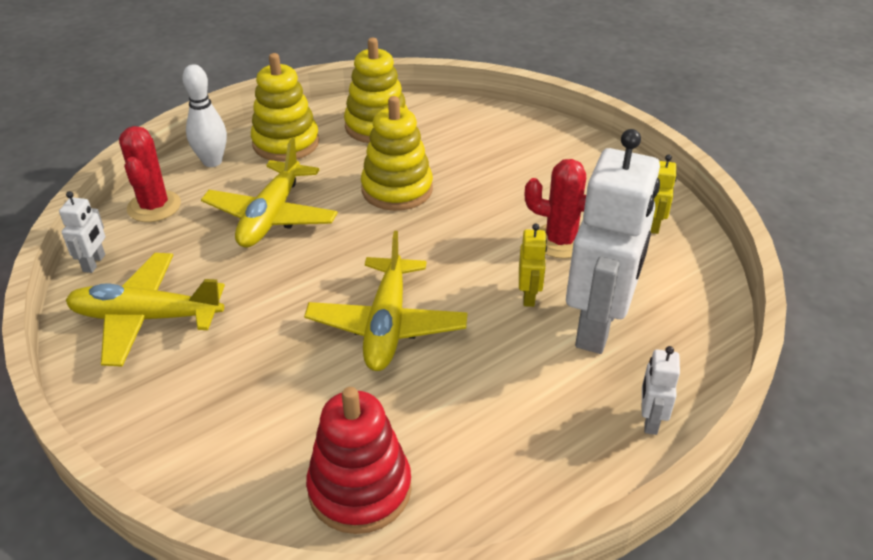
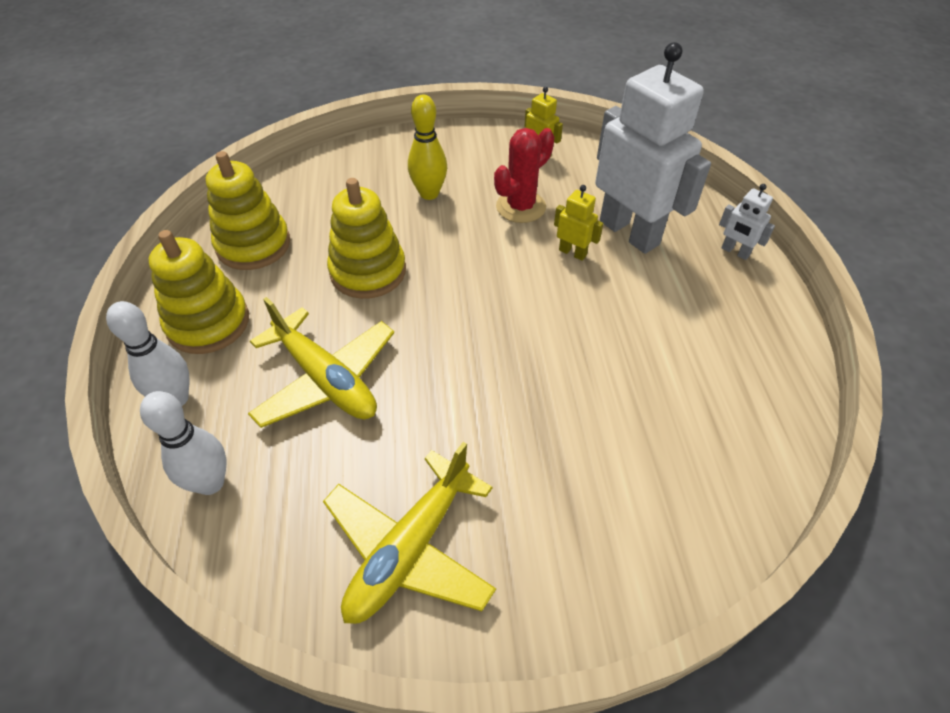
camera: 60 degrees left, 10 degrees up
white robot [59,191,105,273] -> none
red cactus [119,126,181,222] -> white bowling pin [140,391,226,495]
yellow plane [304,231,468,371] -> none
red stacking toy [306,387,412,534] -> none
none -> yellow bowling pin [408,95,447,200]

